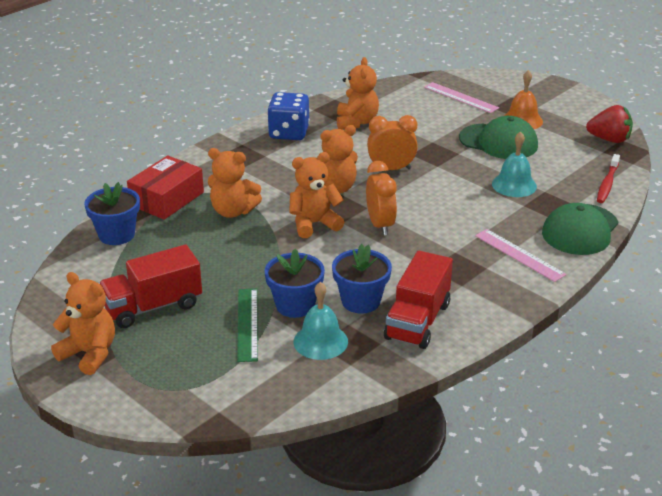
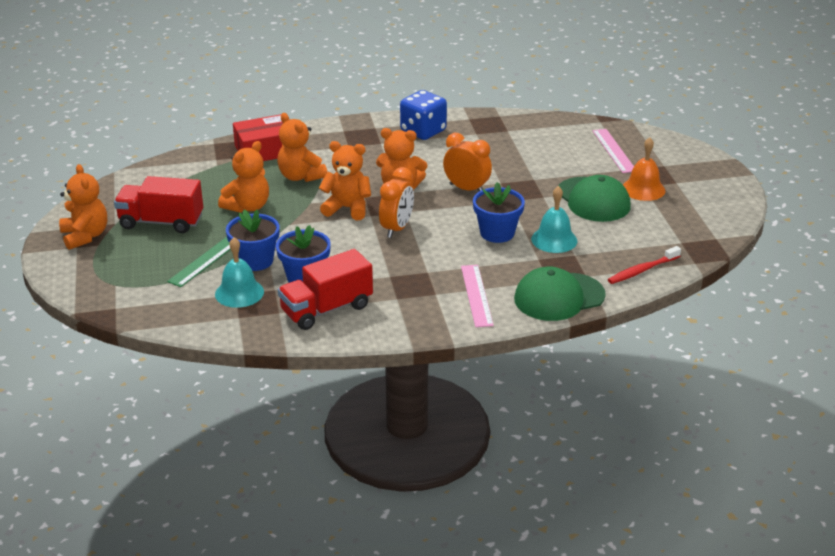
camera: 35 degrees right, 0 degrees up
blue flower pot [84,182,140,245] -> blue flower pot moved to [473,182,525,243]
orange teddy bear [337,57,379,129] -> orange teddy bear moved to [218,141,269,213]
red strawberry [586,105,633,143] -> none

